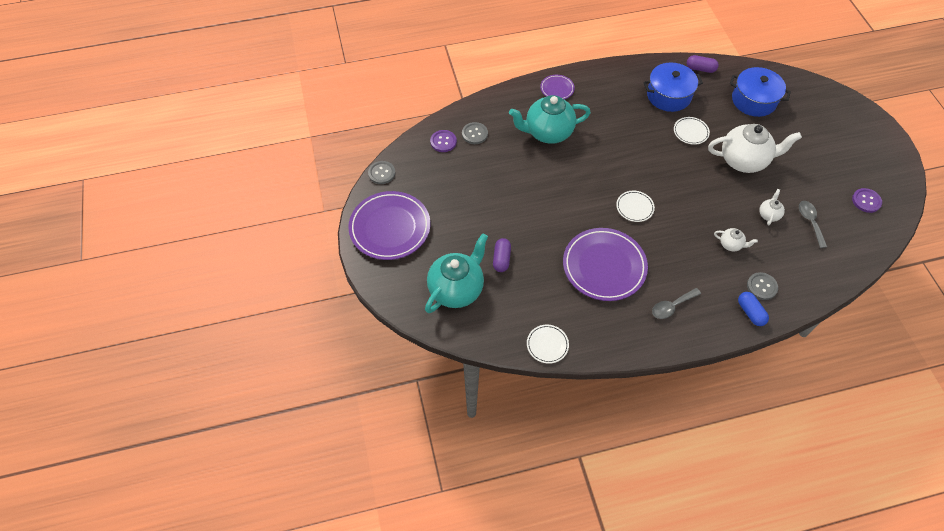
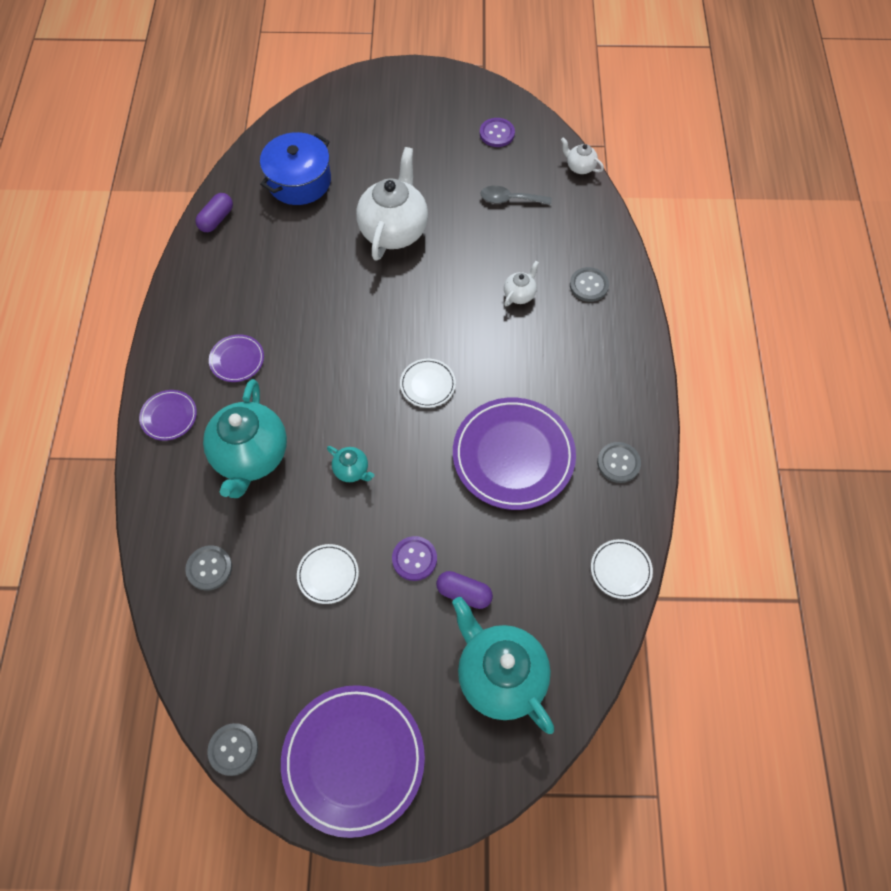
camera: 75 degrees left, 5 degrees up
purple button [430,130,457,152] -> purple button moved to [392,536,437,581]
blue pot [643,63,703,112] -> none
grey spoon [652,288,701,319] -> none
white plate [674,117,710,145] -> white plate moved to [297,544,359,604]
blue capsule [738,292,769,326] -> none
white teapot [759,189,785,225] -> white teapot moved to [561,137,604,174]
none -> purple plate [209,334,264,382]
none -> turquoise teapot [327,446,374,482]
none -> grey button [597,442,641,483]

